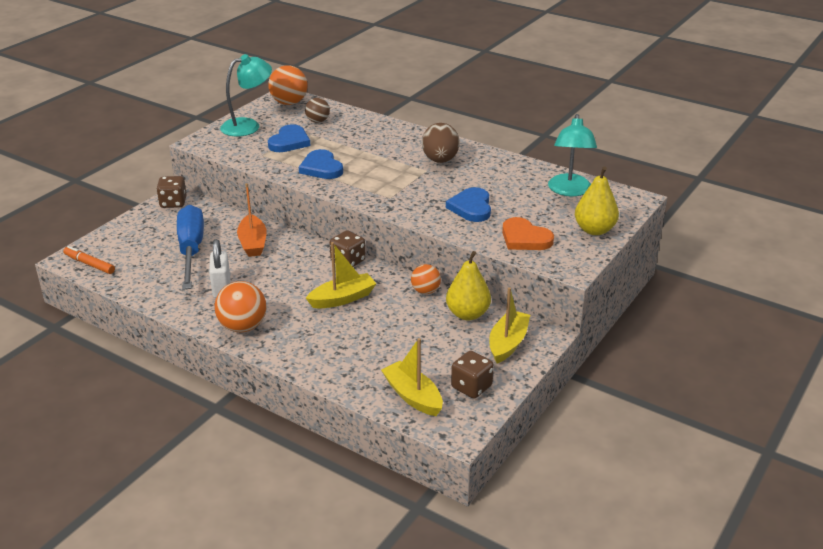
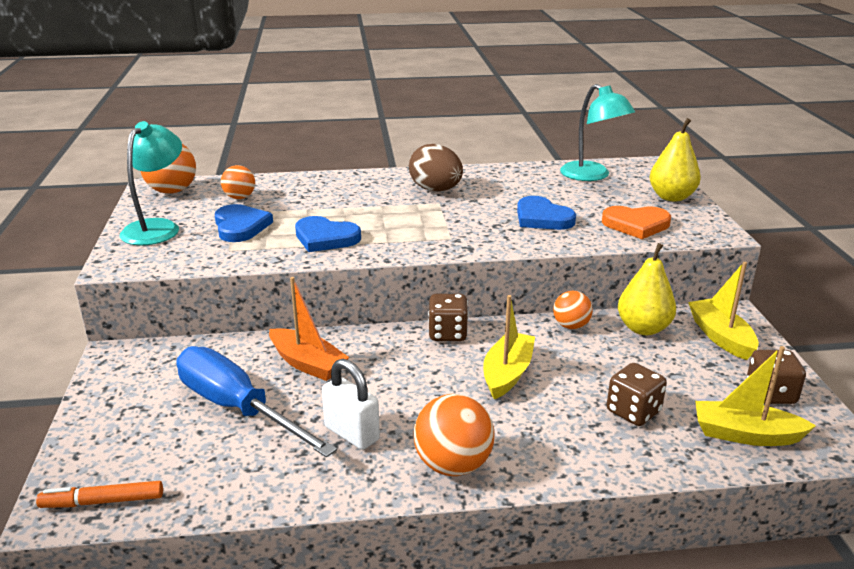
camera: 40 degrees left, 5 degrees down
brown dice [156,176,187,208] -> brown dice moved to [607,363,667,426]
brown ball [305,98,330,123] -> orange ball [221,165,255,199]

